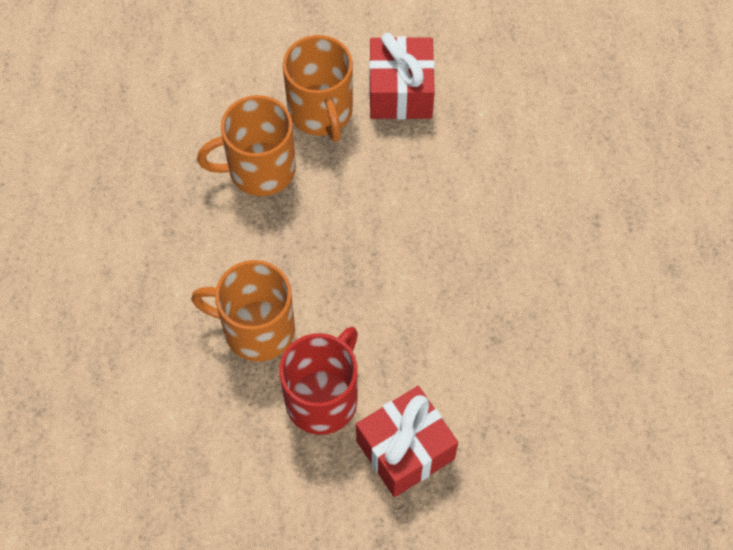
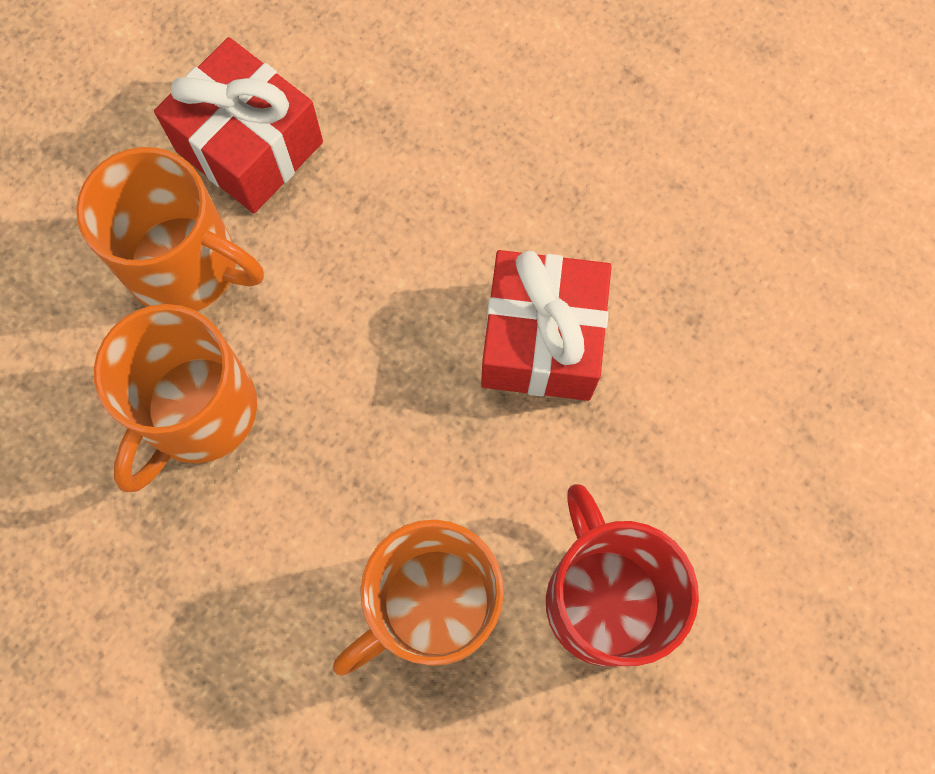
camera: 50 degrees left, 10 degrees up
red gift [356,386,458,497] -> red gift moved to [481,250,612,401]

